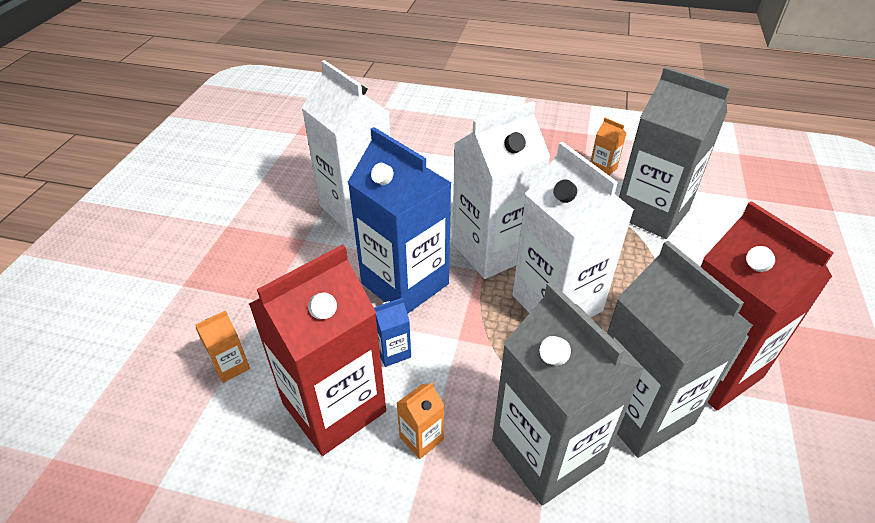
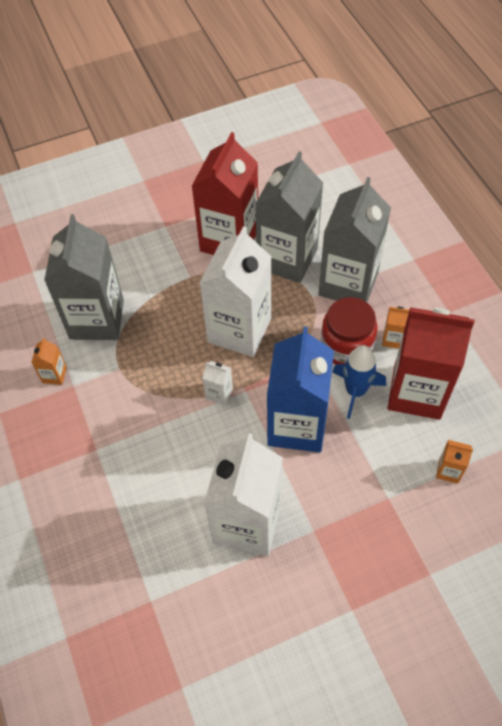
camera: 125 degrees left, 15 degrees up
blue carton [374,298,411,367] -> blue rocket [332,345,386,419]
white carton [452,101,550,279] -> white carton [202,361,233,406], size x0.40
none -> red jar [321,297,377,365]

